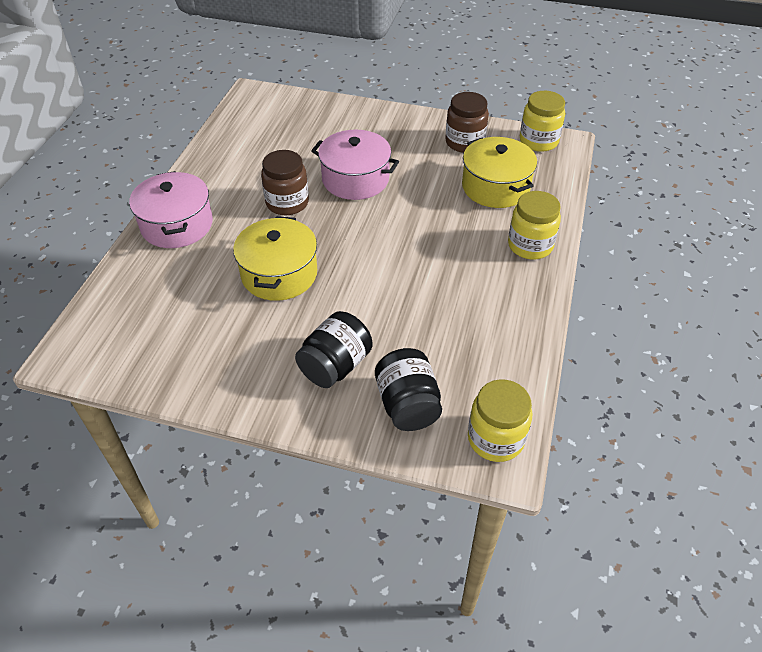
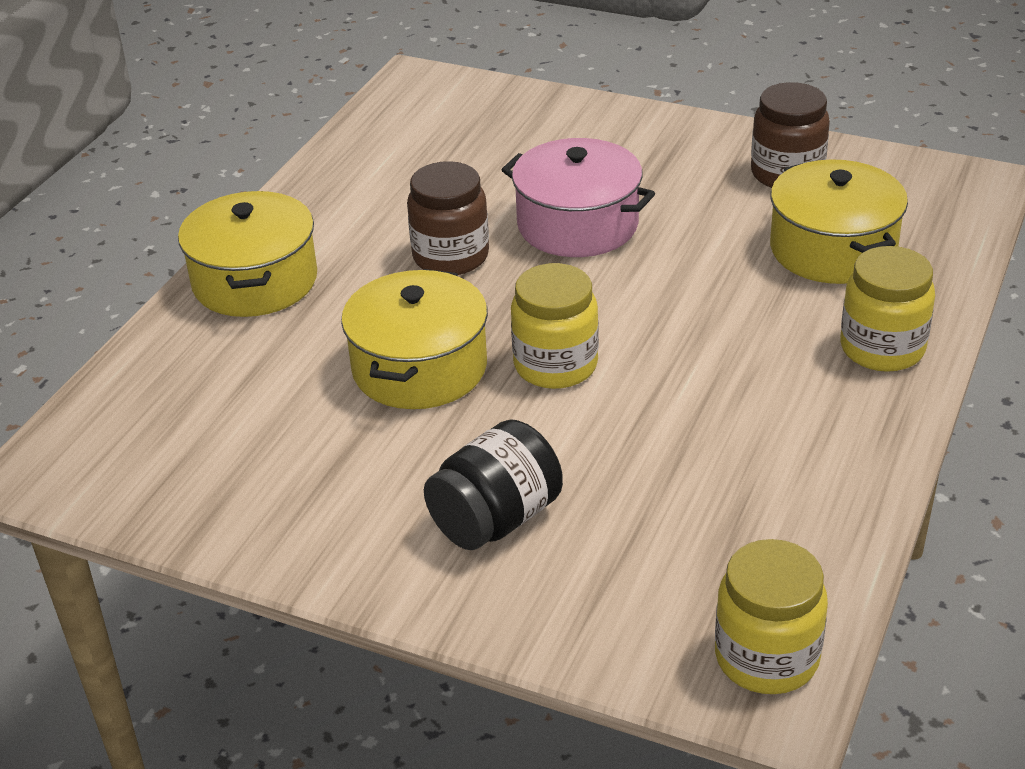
camera: 10 degrees right, 10 degrees down
pink pot [129,171,213,248] -> yellow pot [178,191,317,317]
black jar [375,348,442,431] -> none
yellow jar [520,91,565,152] -> yellow jar moved to [511,263,599,389]

